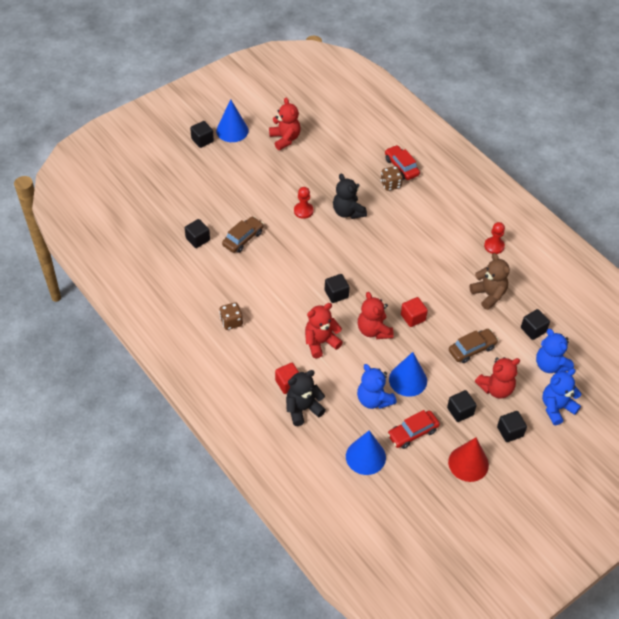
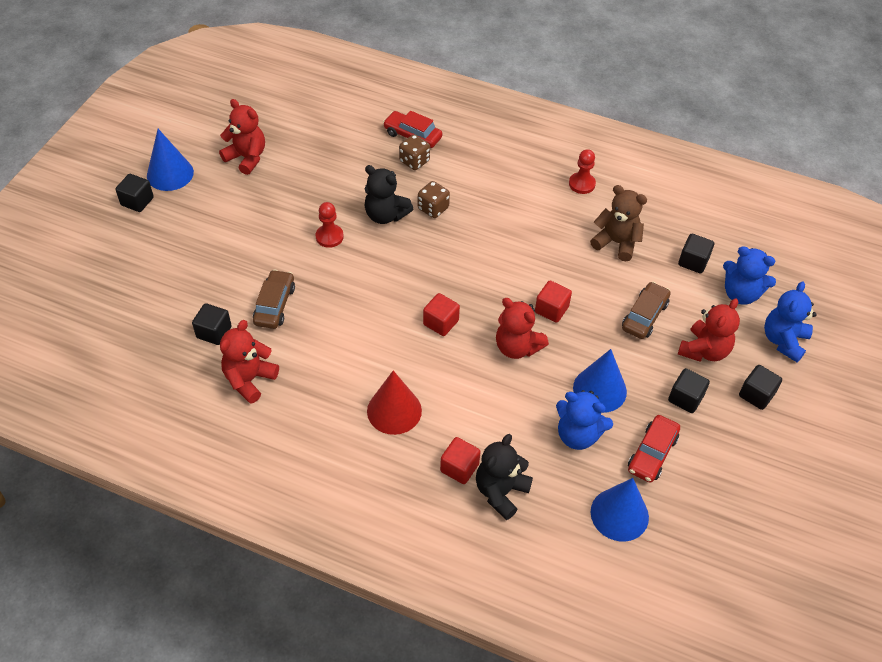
camera: 30 degrees left, 0 degrees up
brown dice [219,302,243,330] -> brown dice moved to [418,181,450,218]
red teddy bear [305,303,343,358] -> red teddy bear moved to [220,320,279,404]
black cube [325,274,350,303] -> red cube [423,293,460,336]
red cone [448,437,489,482] -> red cone moved to [367,370,422,435]

